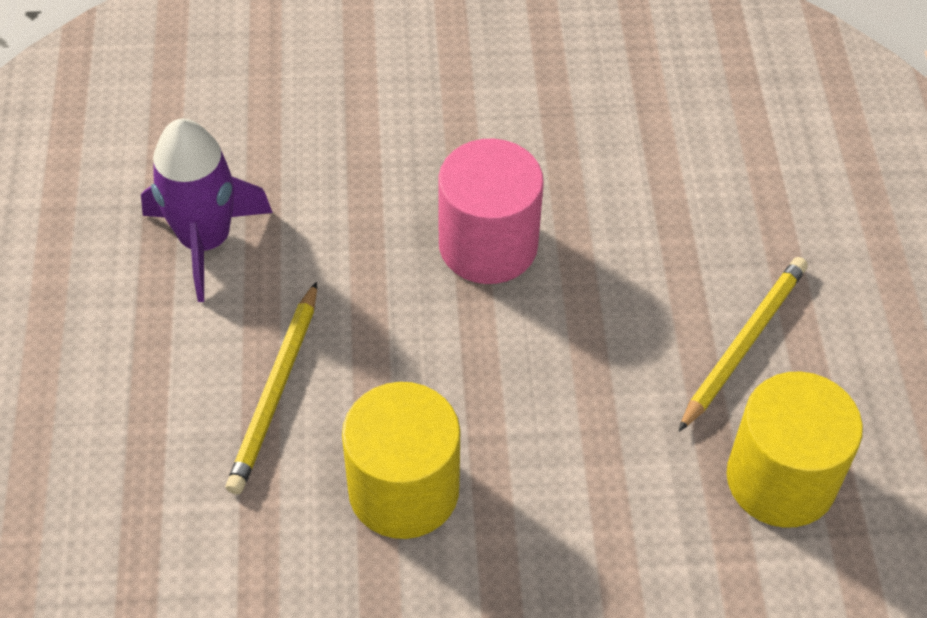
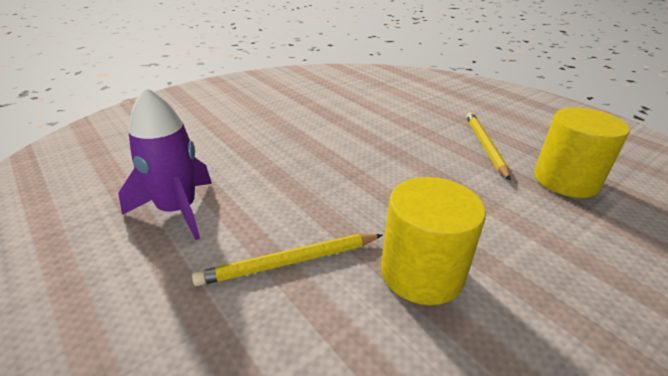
camera: 35 degrees left, 20 degrees down
yellow pencil [226,281,317,495] -> yellow pencil turned 90 degrees clockwise [192,234,383,286]
pink cylinder [438,139,544,284] -> none

